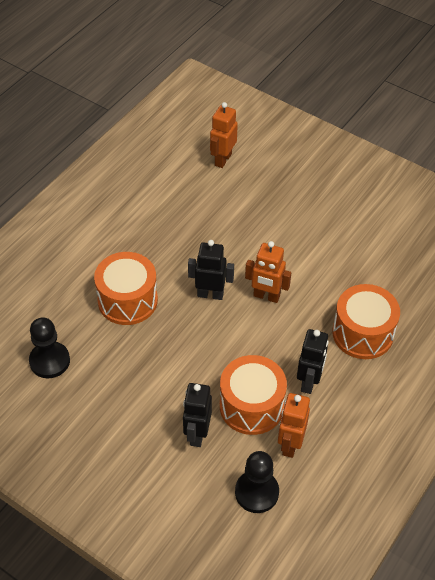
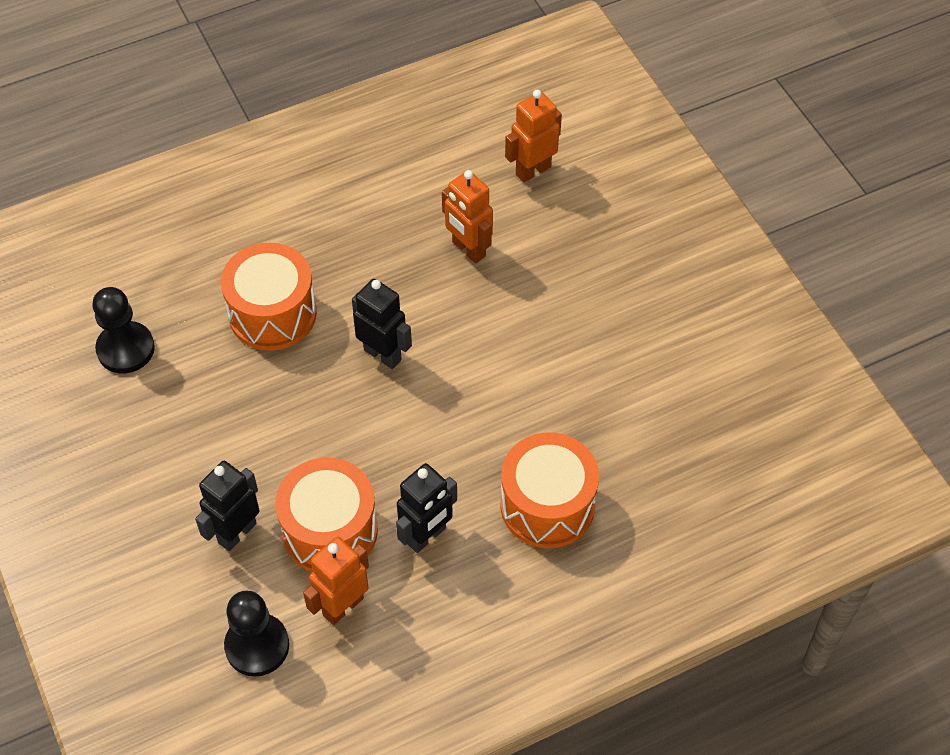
camera: 30 degrees right, 5 degrees up
orange robot [245,241,291,303] -> orange robot moved to [442,170,493,263]

